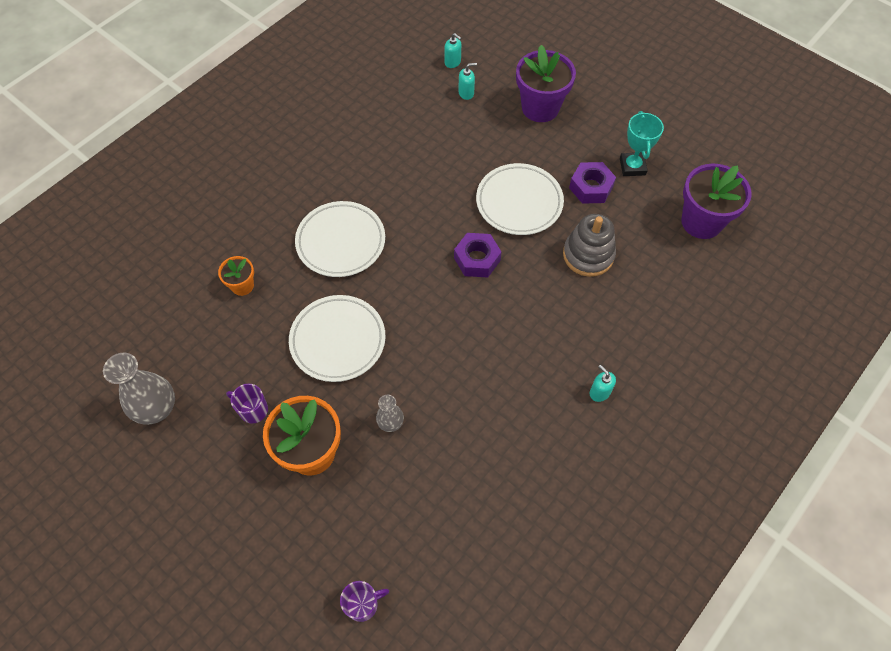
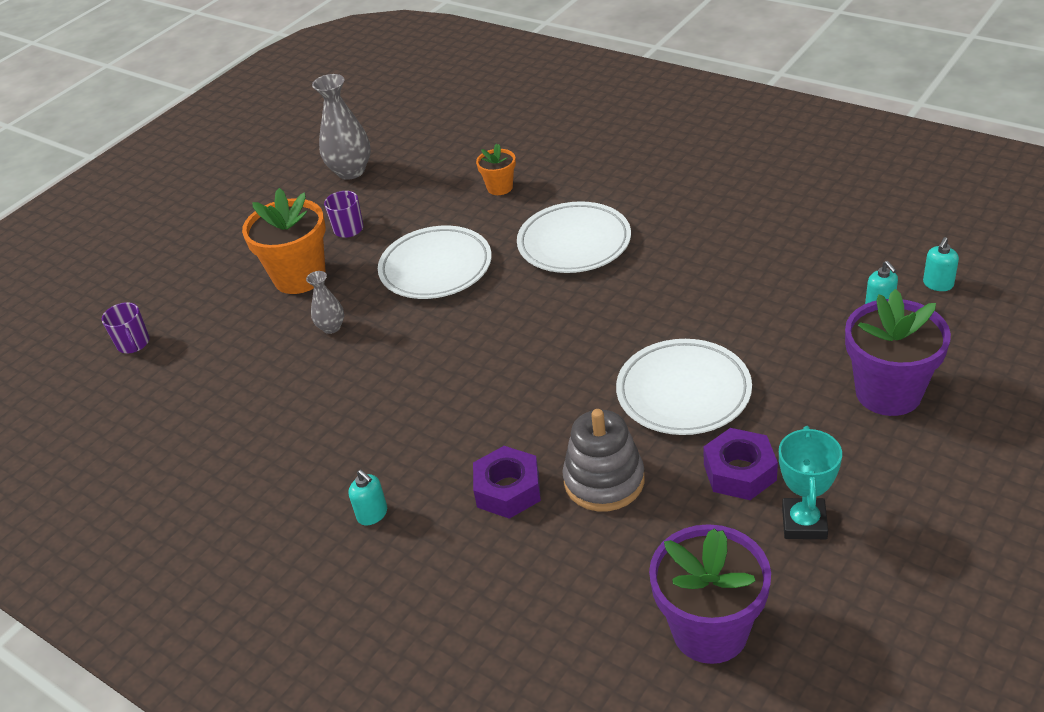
camera: 90 degrees right, 20 degrees down
purple nut [454,233,502,277] -> purple nut moved to [473,446,541,519]
turquoise soap dispenser [590,365,616,402] -> turquoise soap dispenser turned 90 degrees clockwise [348,470,387,525]
turquoise trophy [620,111,664,176] -> turquoise trophy turned 75 degrees counterclockwise [779,426,842,539]

